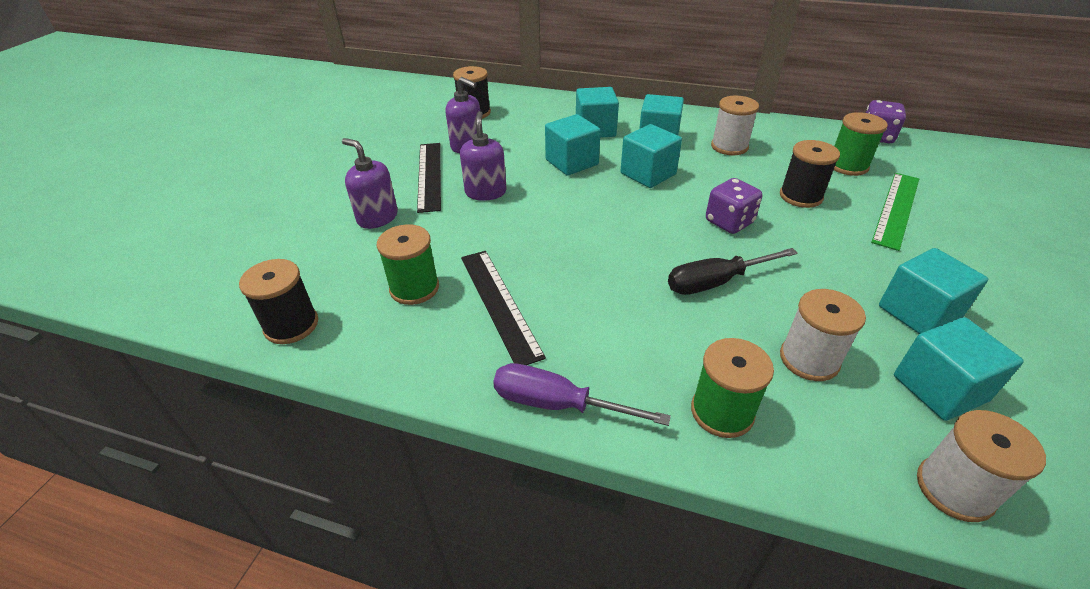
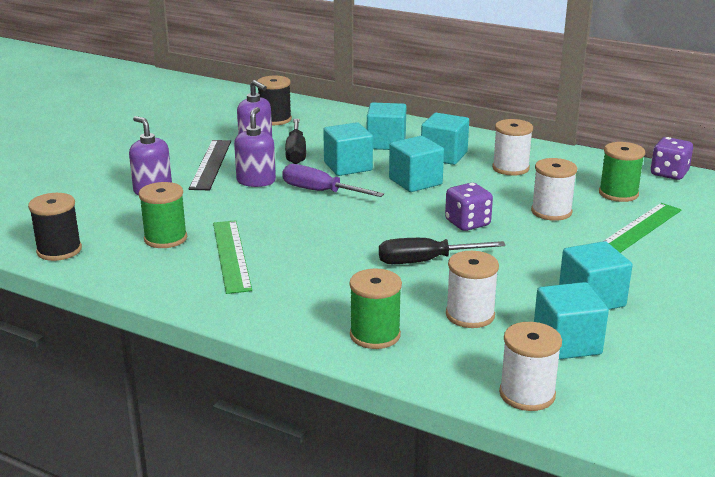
camera: 10 degrees right, 15 degrees down
black ruler [461,251,546,365] -> green ruler [213,220,252,294]
purple screwdriver [493,363,671,426] -> purple screwdriver moved to [282,164,384,197]
black spool [780,140,840,208] -> white spool [531,158,577,221]
none -> black screwdriver [285,119,306,164]

